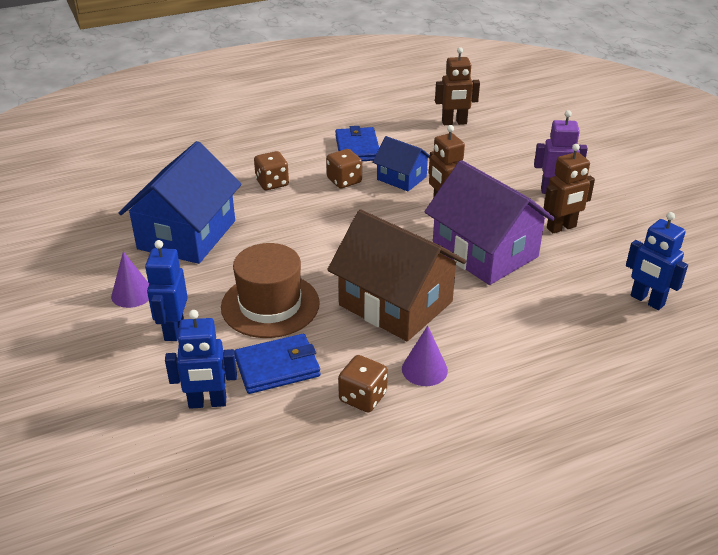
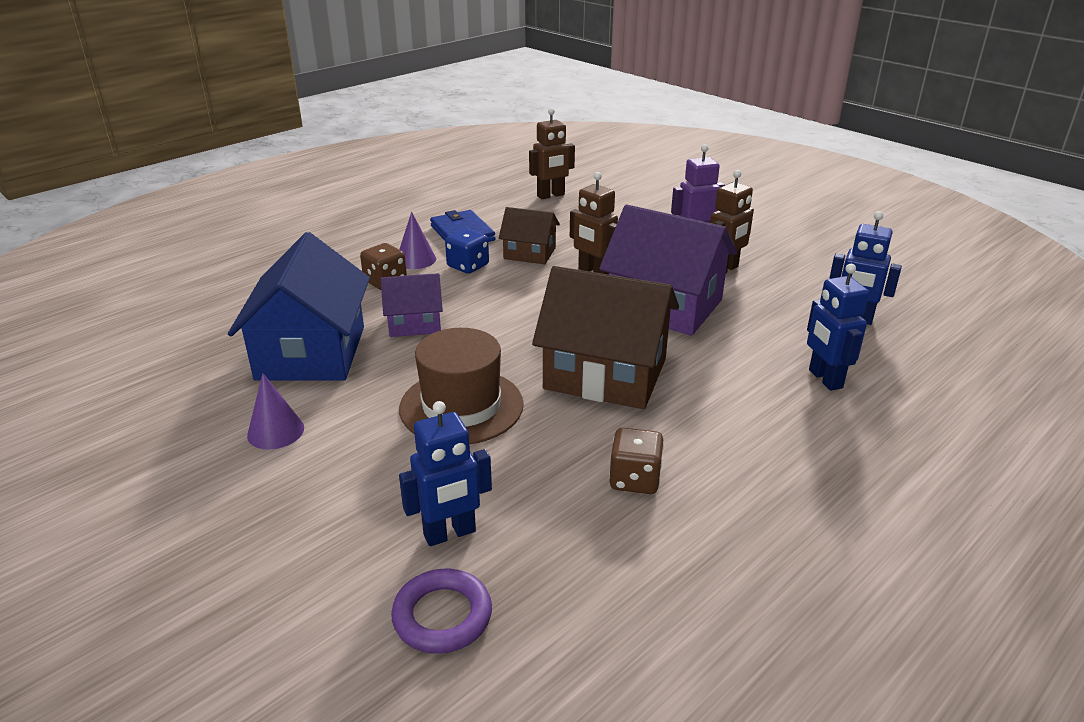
camera: 20 degrees left, 5 degrees down
blue robot [145,240,188,341] -> blue robot moved to [807,264,869,391]
blue wallet [234,334,321,394] -> none
brown dice [326,149,362,188] -> blue dice [445,228,489,274]
blue house [373,136,430,191] -> brown house [499,207,560,264]
purple cone [402,325,448,386] -> purple cone moved to [399,212,436,269]
none -> purple house [381,273,443,337]
none -> purple ring [391,569,492,654]

